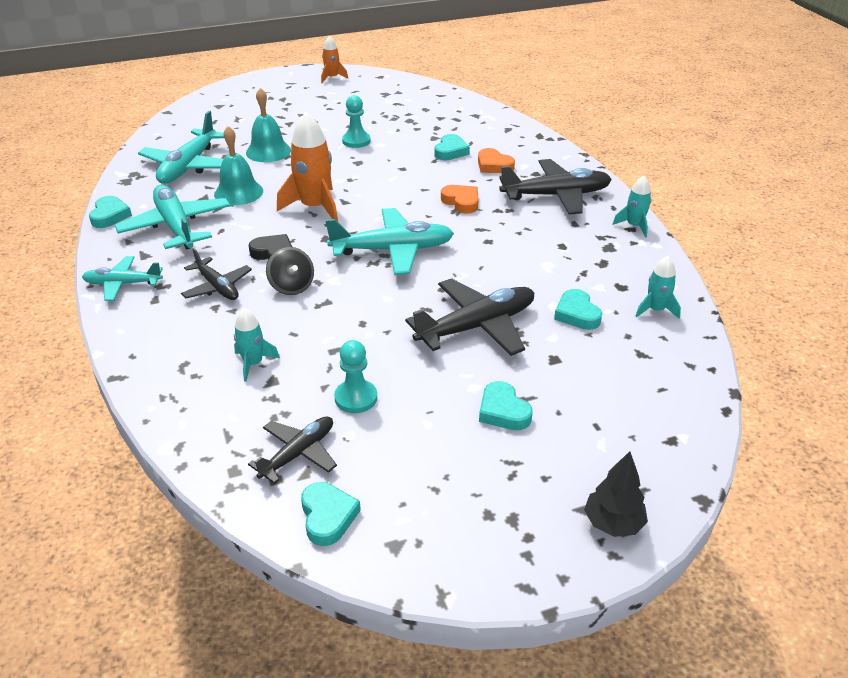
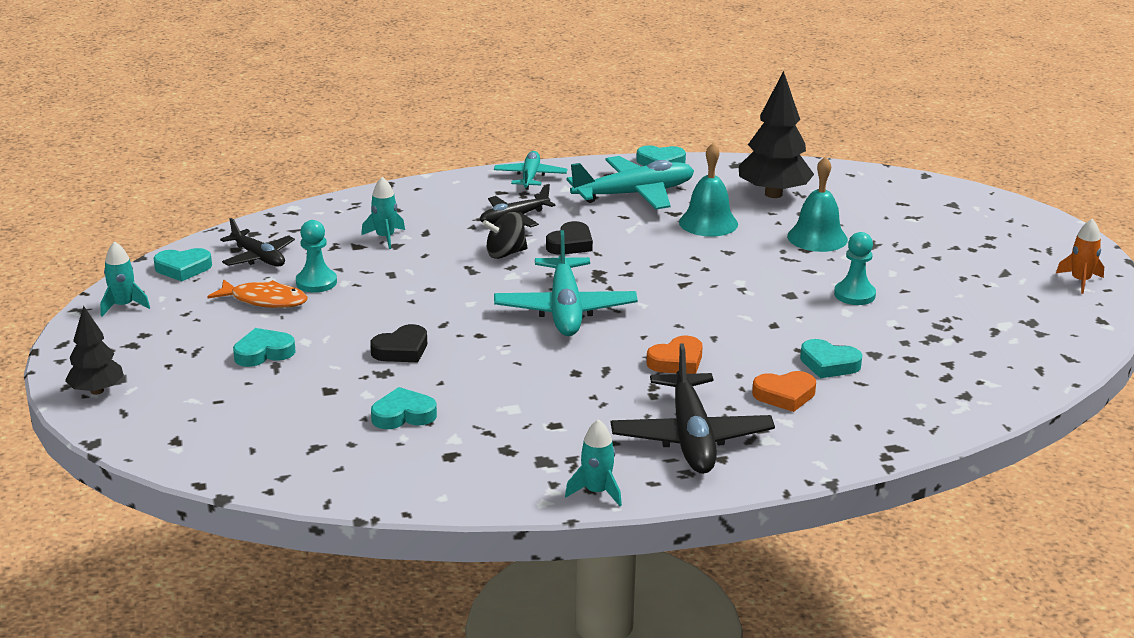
camera: 95 degrees right, 10 degrees down
turquoise plane [138,111,224,184] -> black tree [739,71,814,198]
orange rocket [277,112,338,222] -> none
black plane [405,278,534,356] -> black heart [370,324,427,362]
orange heart [478,148,515,173] -> orange heart turned 150 degrees counterclockwise [752,371,816,412]
turquoise rocket [636,256,681,319] -> turquoise rocket moved to [100,241,150,317]
none -> orange fish [207,279,308,308]

